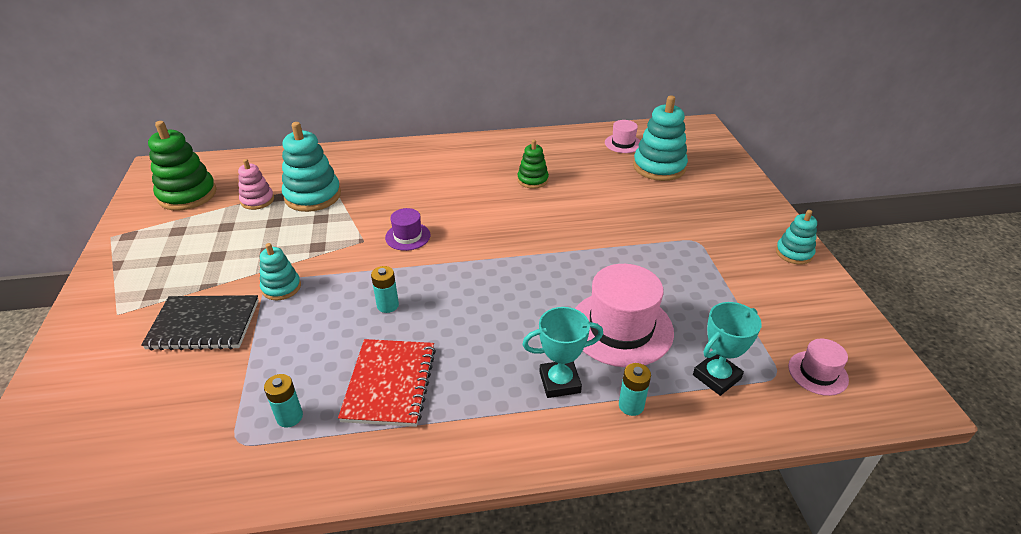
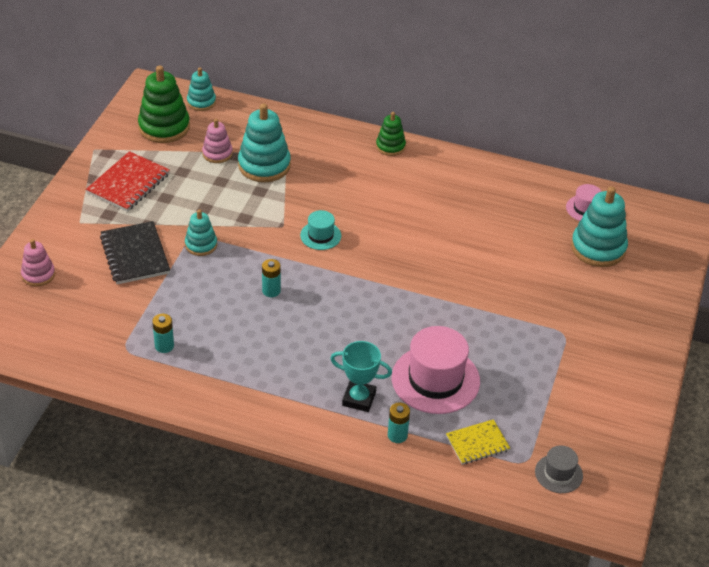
camera: 25 degrees right, 5 degrees up
black notebook [141,295,259,351] -> black notebook turned 45 degrees clockwise [100,221,170,284]
red notebook [338,339,436,427] -> red notebook moved to [86,151,170,212]
purple hat [385,208,431,251] -> turquoise hat [300,210,341,250]
green stacking toy [517,140,549,189] -> green stacking toy moved to [376,112,406,156]
turquoise trophy [693,302,762,396] -> yellow notebook [446,419,510,465]
turquoise stacking toy [776,210,817,265] -> turquoise stacking toy moved to [187,67,216,111]
pink hat [788,338,849,396] -> grey hat [535,445,583,493]
none -> pink stacking toy [21,239,55,286]

